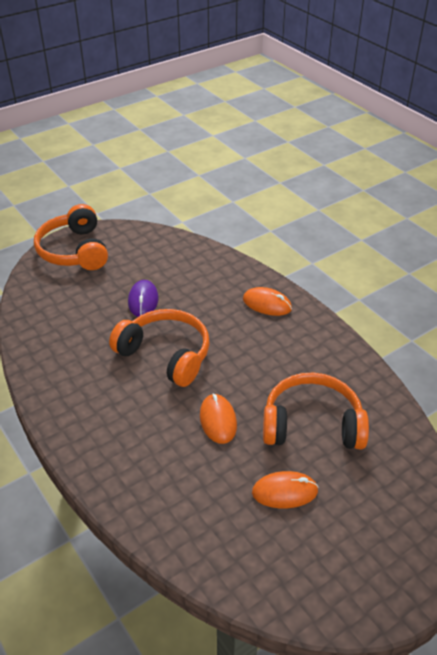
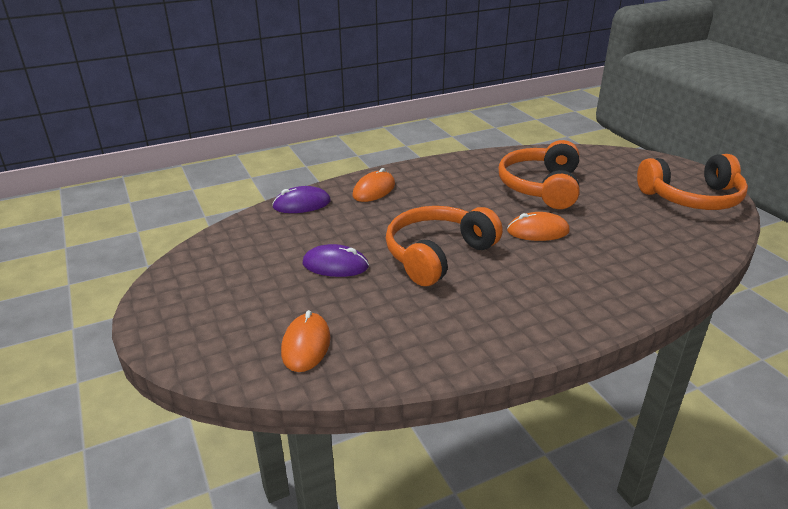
camera: 80 degrees left, 10 degrees down
orange headphones [34,204,108,270] -> orange headphones moved to [637,154,748,210]
orange mouse [252,471,318,509] -> orange mouse moved to [281,310,330,372]
none -> purple mouse [272,186,331,213]

